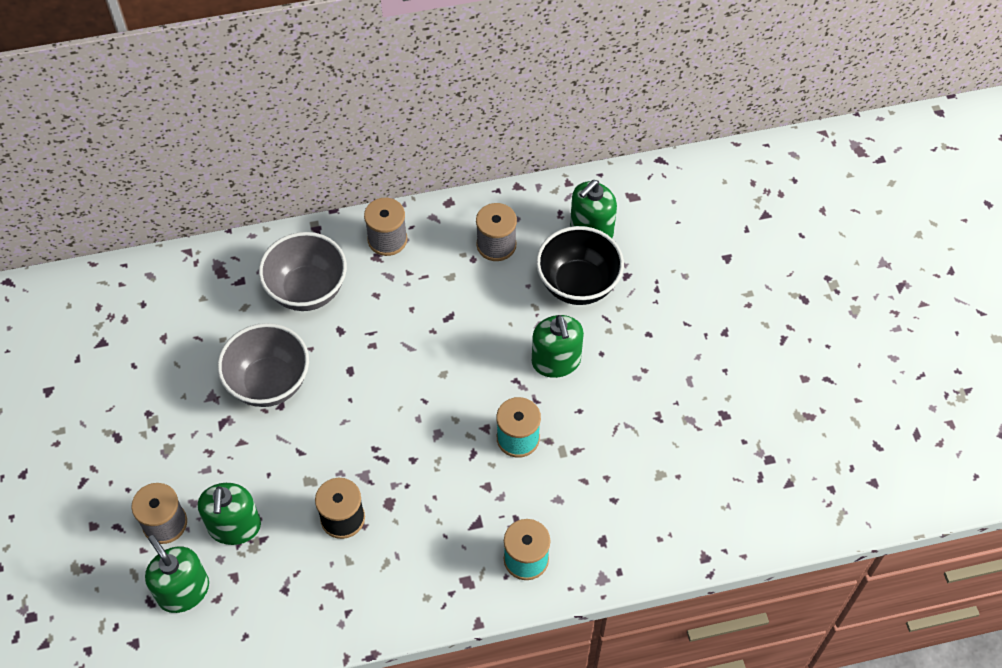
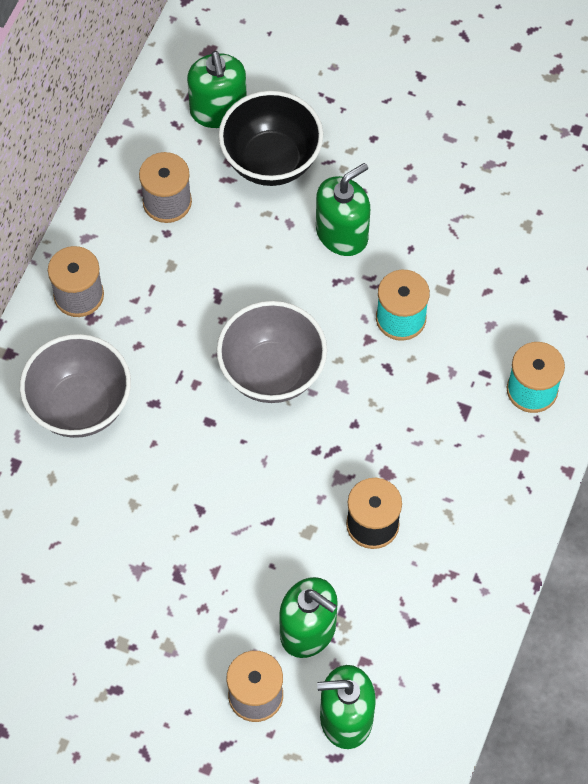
camera: 55 degrees left, 5 degrees up
grey bowl [217,323,309,407] -> grey bowl moved to [217,301,327,403]
green soap dispenser [532,315,584,378] -> green soap dispenser turned 60 degrees counterclockwise [316,163,370,256]

